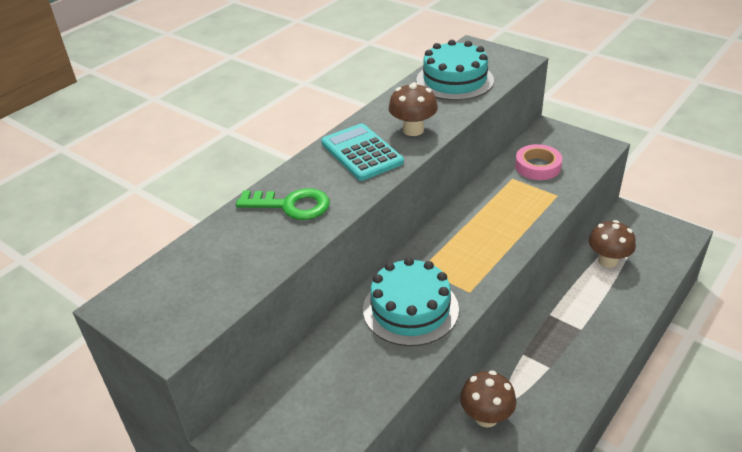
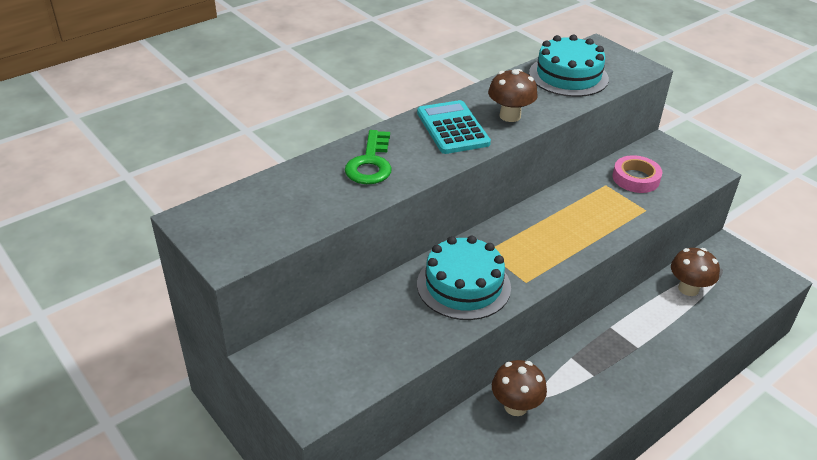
camera: 10 degrees right, 0 degrees up
green key [236,188,330,220] -> green key turned 75 degrees clockwise [345,130,392,184]

